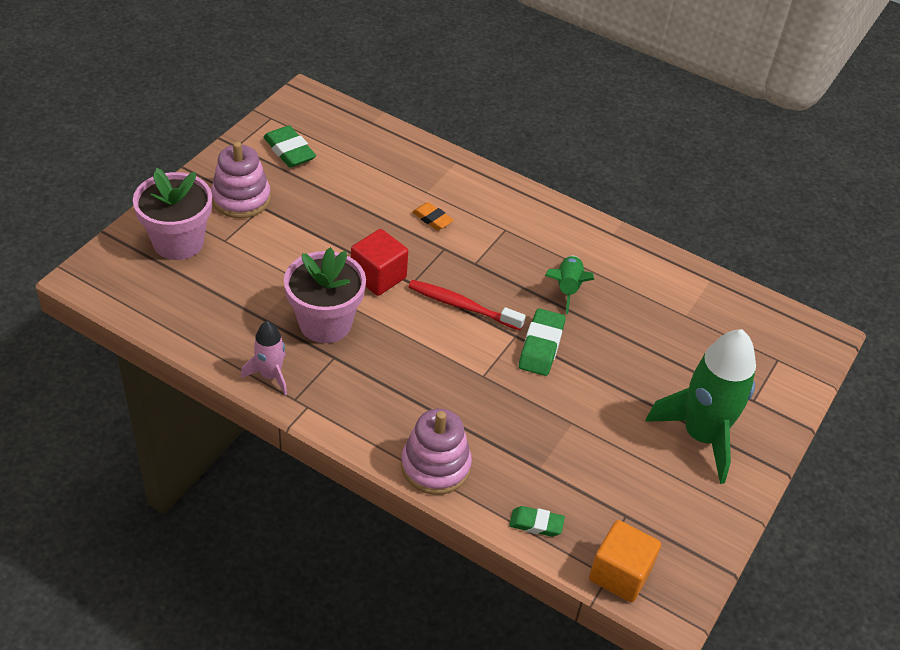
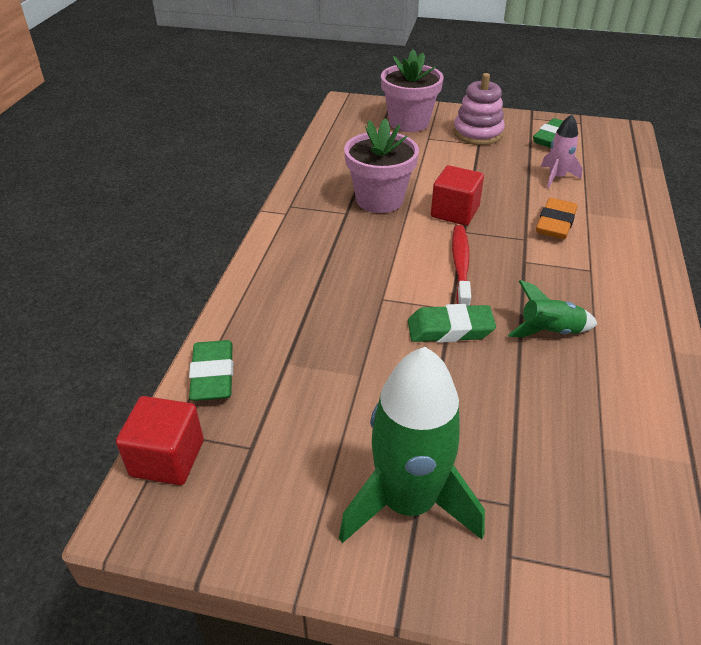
camera: 75 degrees right, 5 degrees down
pink rocket [241,321,287,395] -> pink rocket moved to [541,114,582,189]
pink stacking toy [401,409,472,495] -> none
orange eraser [412,202,454,230] -> orange eraser [536,198,577,239], size x1.58
green eraser [509,506,565,537] -> green eraser [189,340,233,401], size x1.58
orange cube [589,520,661,602] -> red cube [116,396,204,485]

